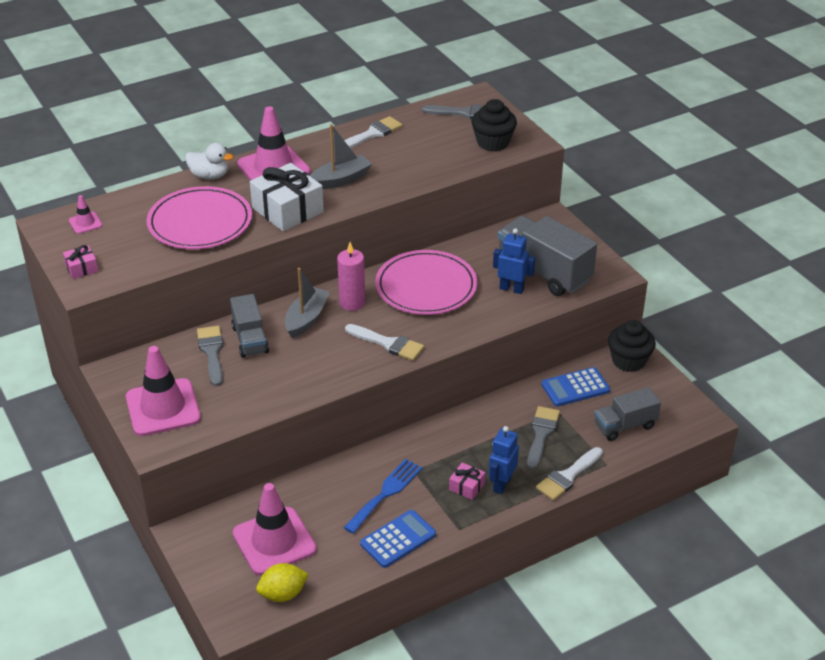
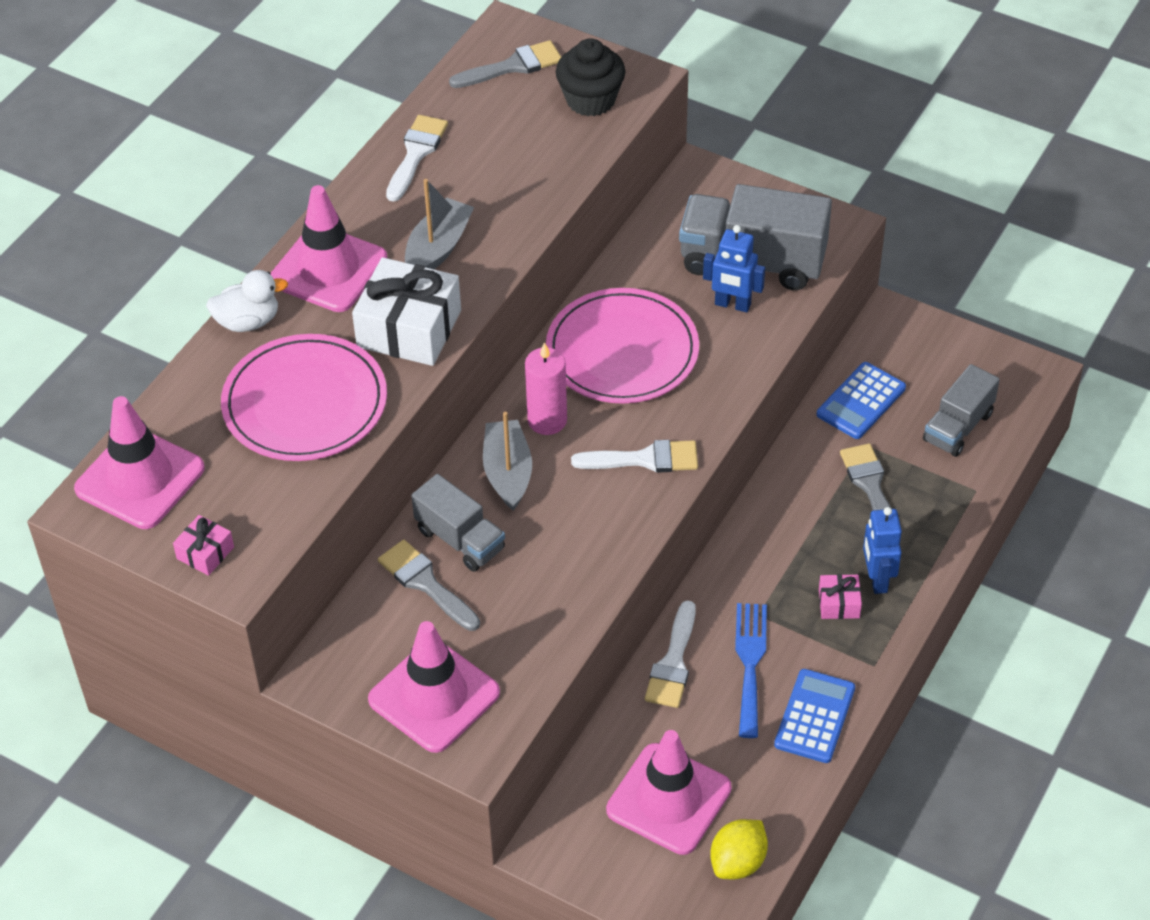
camera: 30 degrees left, 10 degrees up
pink traffic cone [69,195,102,234] -> pink traffic cone [74,396,205,529], size x2.22
blue robot [493,228,535,294] -> blue robot turned 150 degrees counterclockwise [703,225,765,313]
white brush [536,447,603,501] -> white brush moved to [645,600,696,708]
black cupcake [608,320,656,372] -> none

